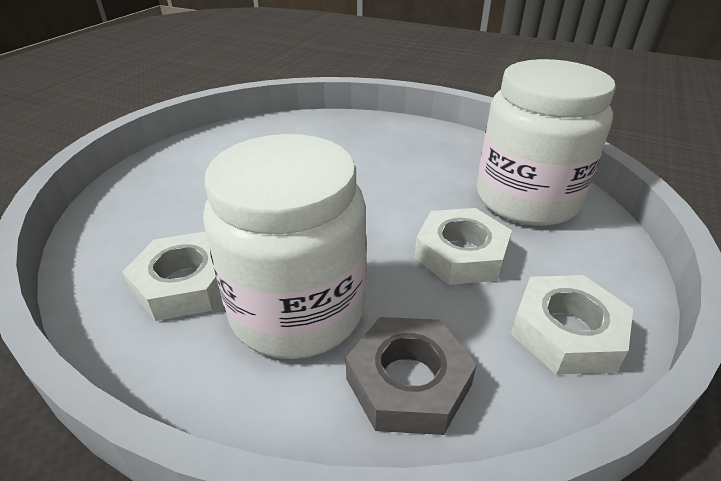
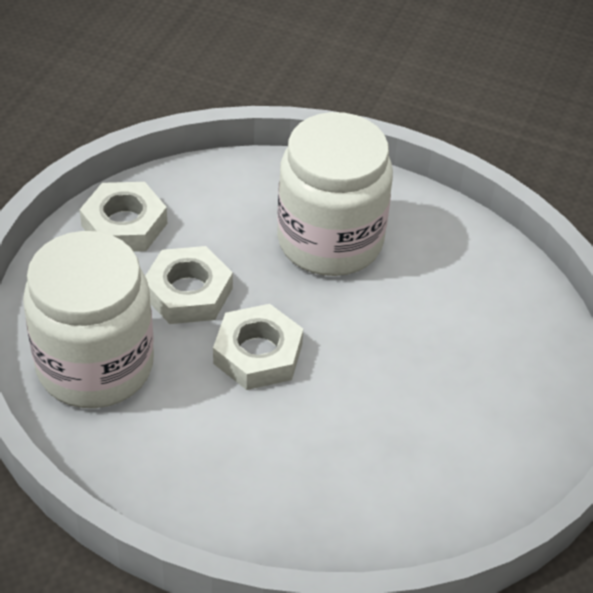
camera: 175 degrees right, 10 degrees up
white nut [123,232,221,321] -> white nut moved to [213,304,303,390]
grey nut [346,317,477,435] -> none

